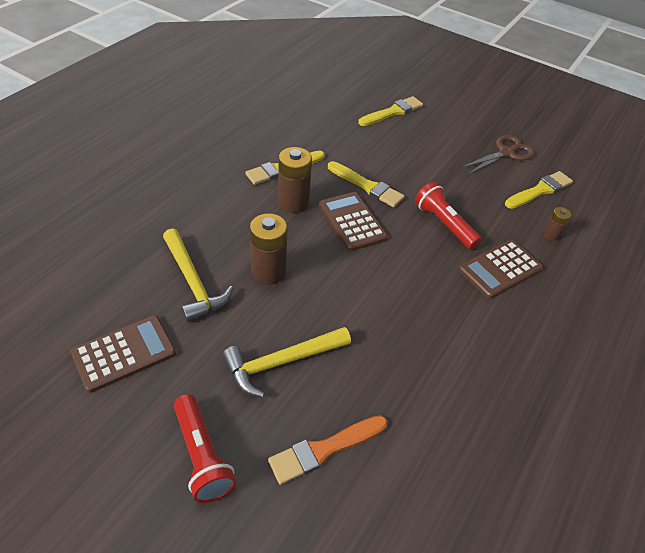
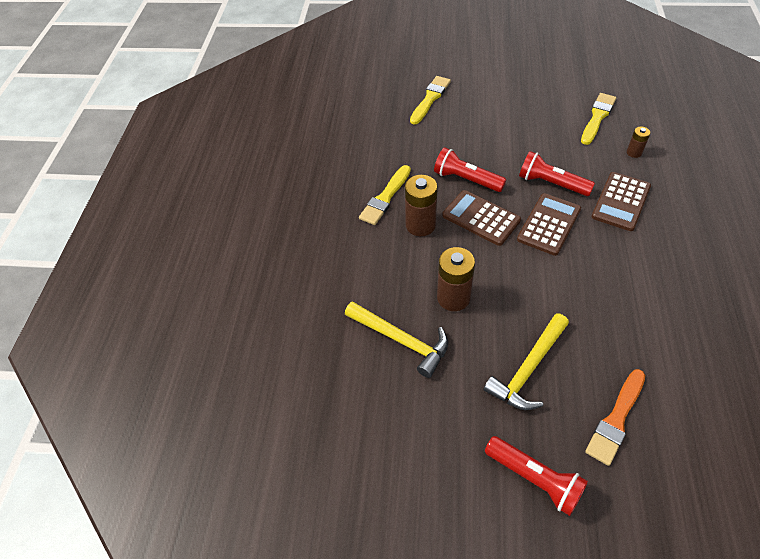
camera: 20 degrees left, 5 degrees up
brown calculator [70,315,176,393] -> brown calculator moved to [517,193,581,256]
yellow brush [328,161,405,207] -> red flashlight [434,147,506,192]
brown scissors [461,135,535,174] -> none

